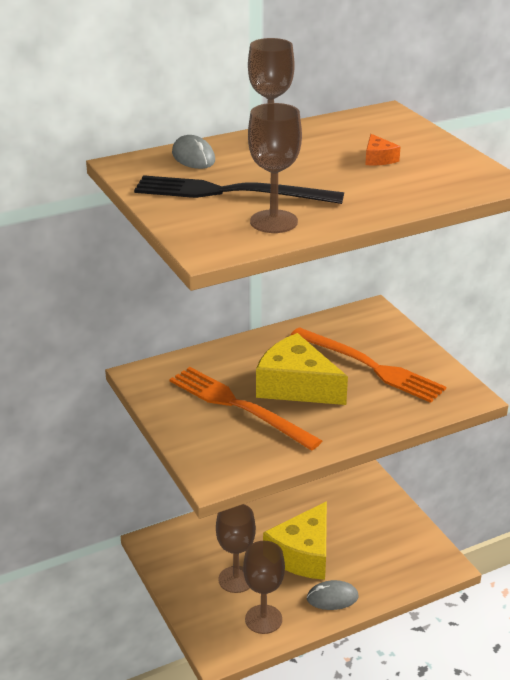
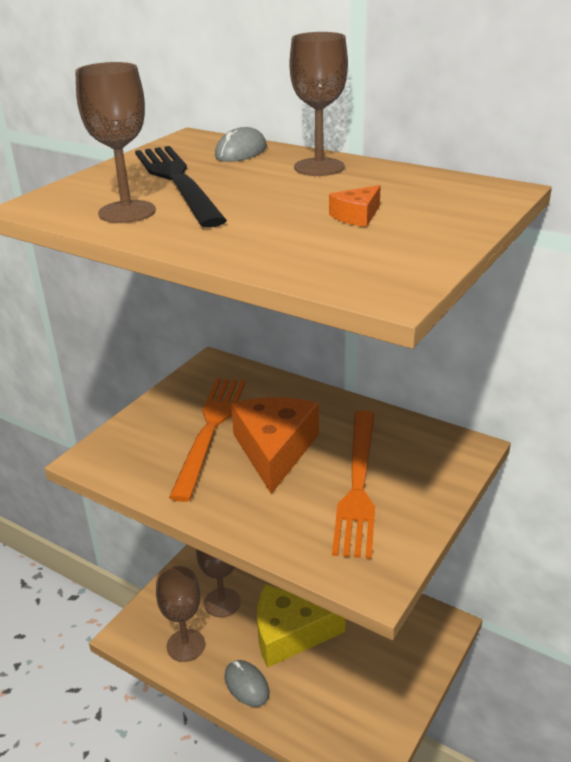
camera: 60 degrees right, 0 degrees up
yellow cheese [256,333,348,405] -> orange cheese [231,397,319,494]

